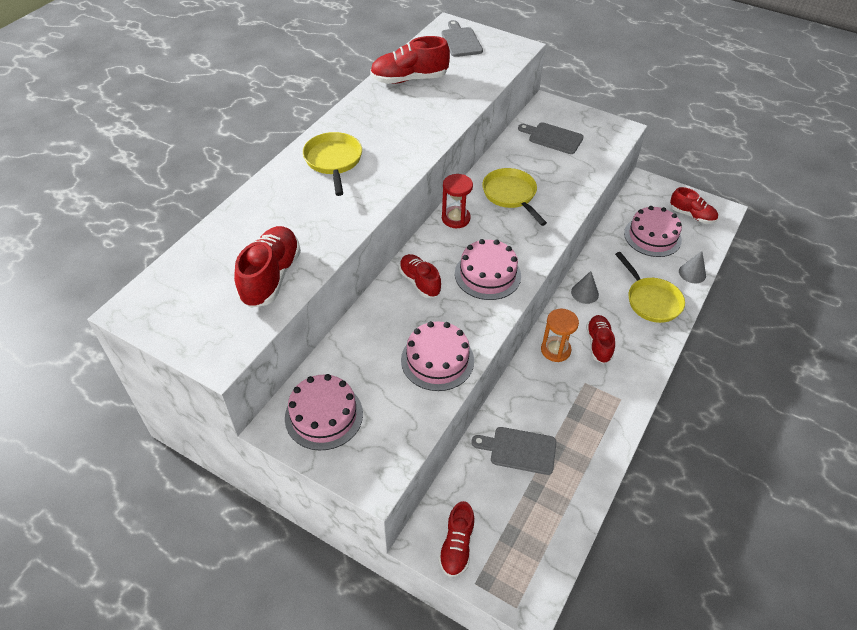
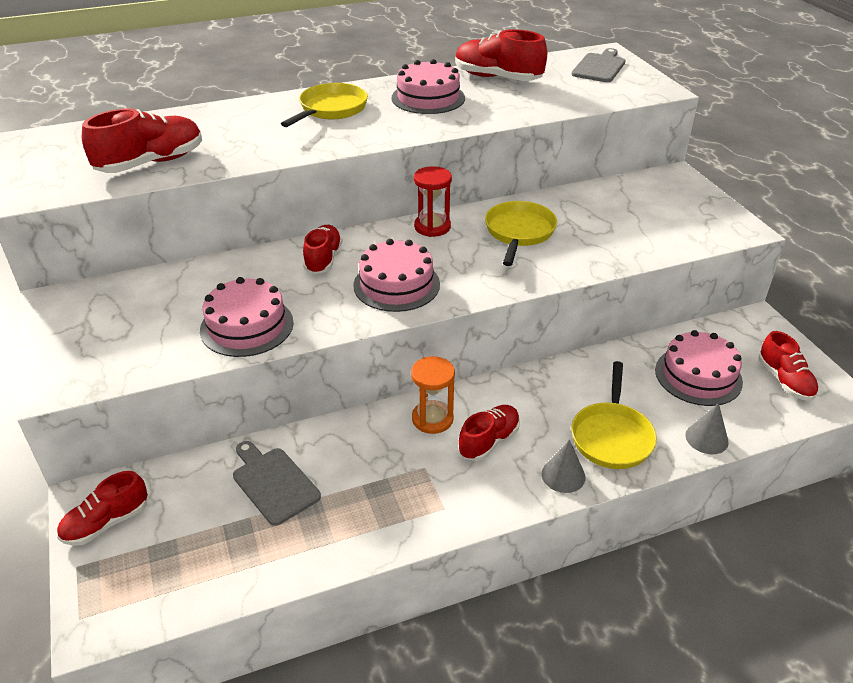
camera: 40 degrees right, 10 degrees down
pink cake [285,374,363,450] -> pink cake moved to [392,59,465,114]
grey cutting board [518,122,584,154] -> none
grey cone [571,271,599,304] -> grey cone moved to [542,440,585,493]

